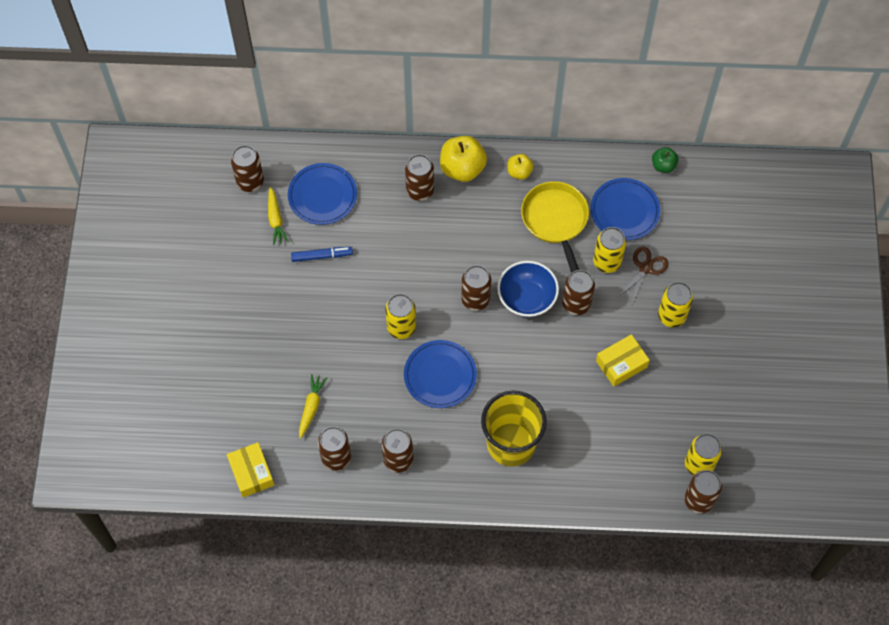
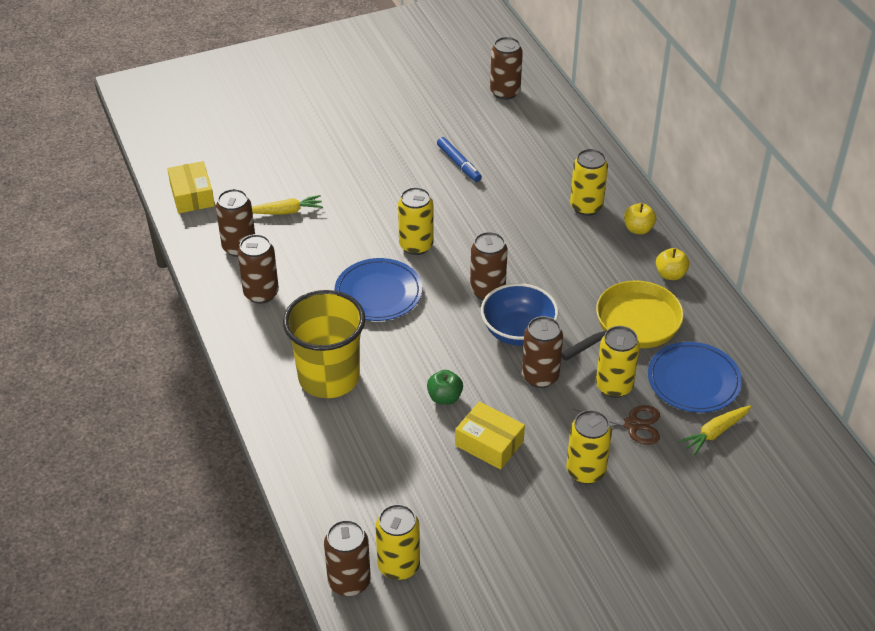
camera: 65 degrees right, 20 degrees down
yellow box [227,442,274,498] -> yellow box turned 60 degrees counterclockwise [167,161,215,213]
yellow carrot [268,187,289,245] -> yellow carrot moved to [679,406,751,455]
blue plate [288,163,357,225] -> none
brown can [405,154,434,201] -> yellow can [570,149,608,216]
yellow apple [440,136,487,182] -> yellow apple [624,203,656,235], size x0.56
green apple [652,147,678,173] -> green apple moved to [427,370,463,405]

